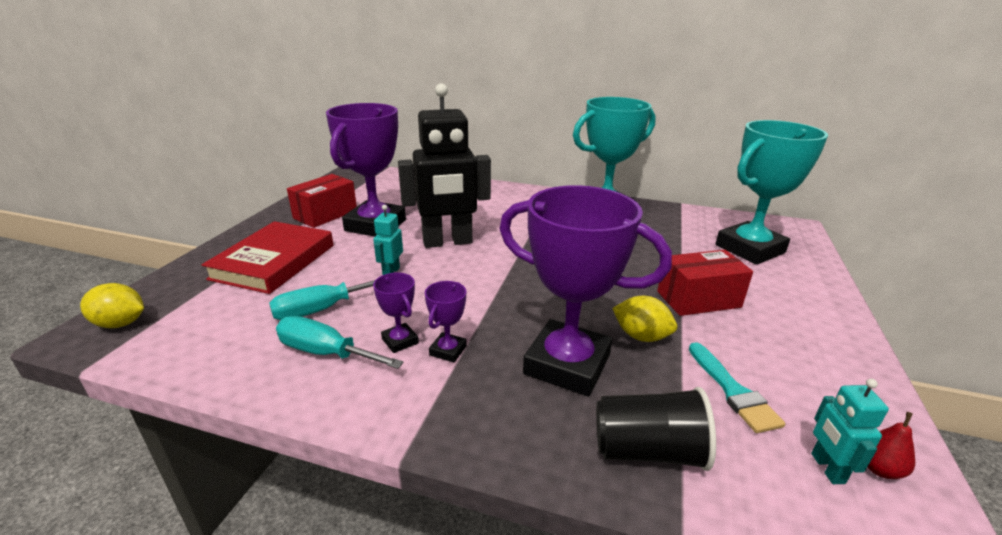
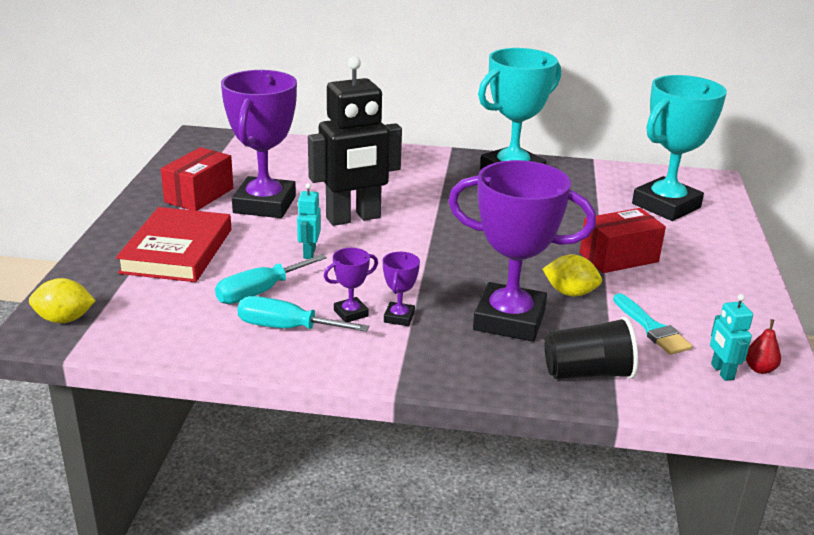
camera: 10 degrees left, 0 degrees up
purple trophy [373,273,418,353] -> purple trophy turned 75 degrees counterclockwise [324,248,378,322]

